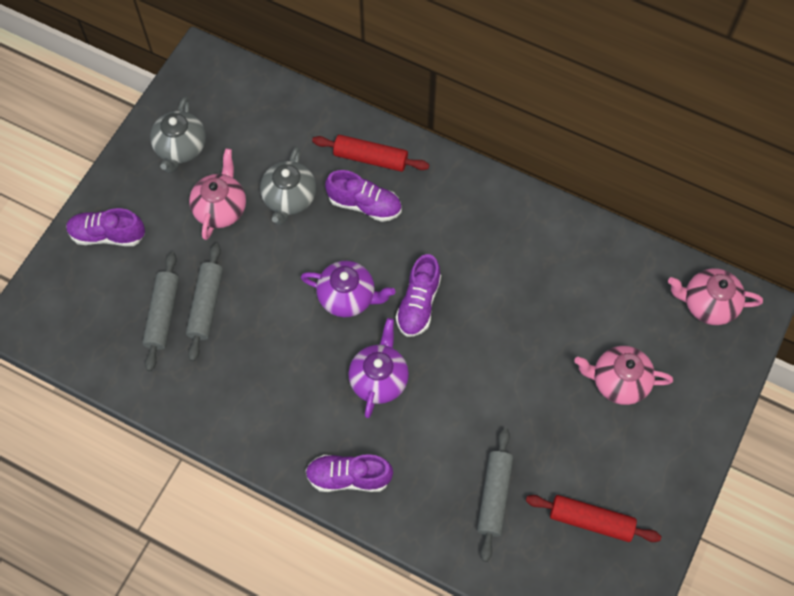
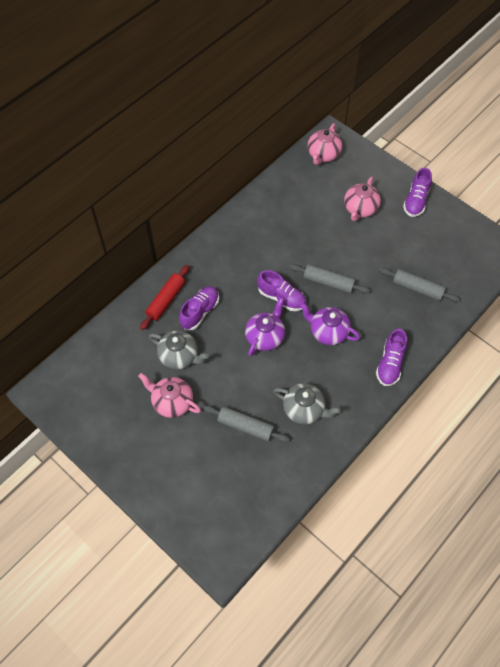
camera: 75 degrees left, 5 degrees down
purple shoe [66,208,145,246] -> purple shoe moved to [403,168,432,217]
grey rolling pin [142,252,179,371] -> grey rolling pin moved to [289,264,370,294]
grey teapot [150,97,206,173] -> grey teapot moved to [273,383,341,425]
red rolling pin [526,495,661,542] -> none

